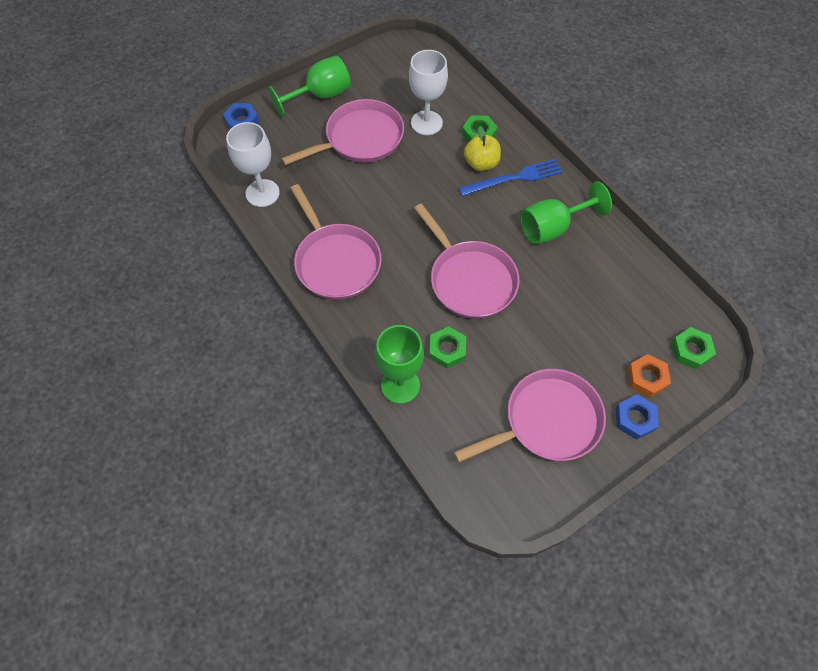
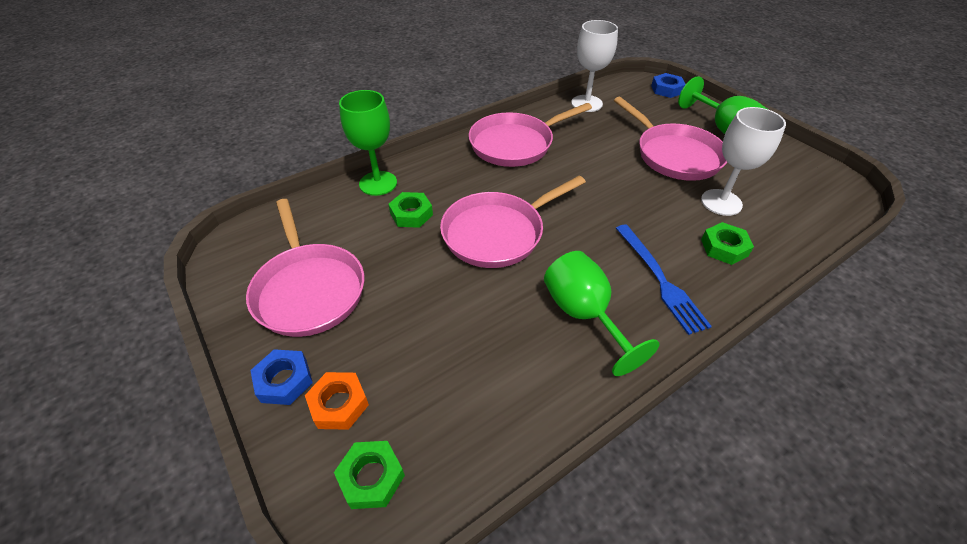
camera: 90 degrees right, 15 degrees down
yellow apple [464,126,501,171] -> none

